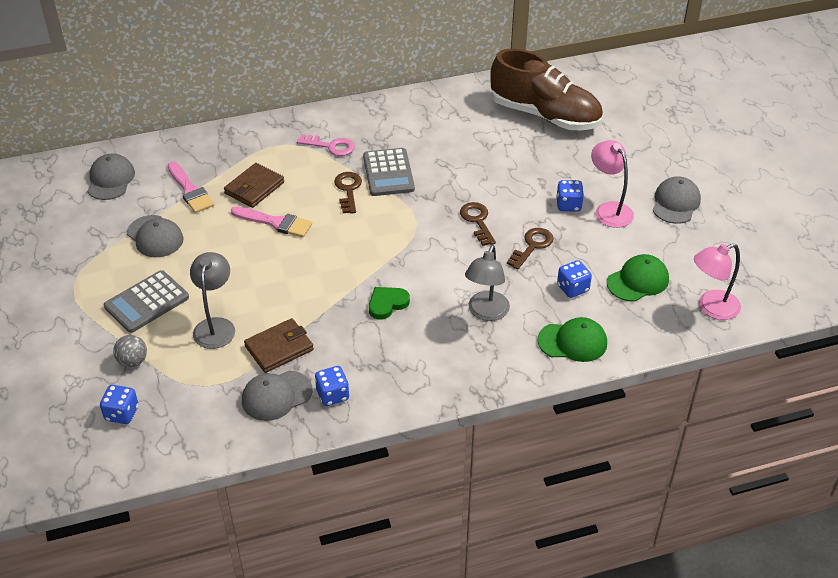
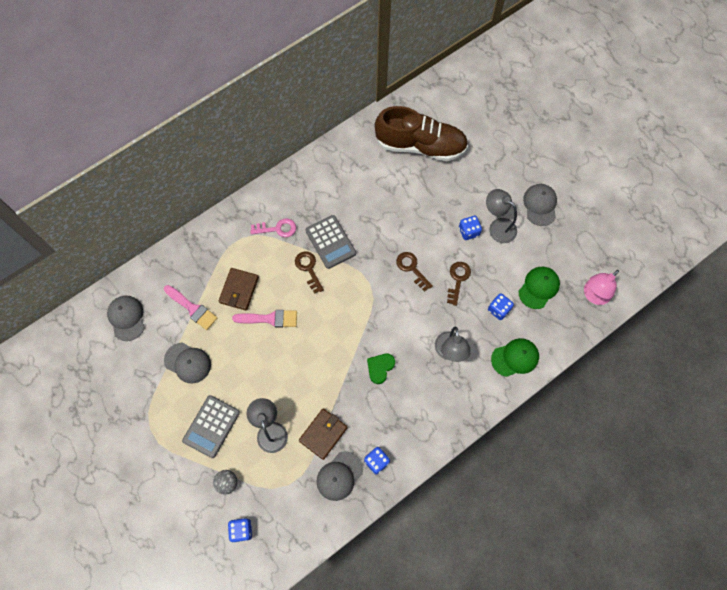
camera: 20 degrees left, 25 degrees up
pink lamp [591,140,634,228] -> grey lamp [486,189,517,243]

